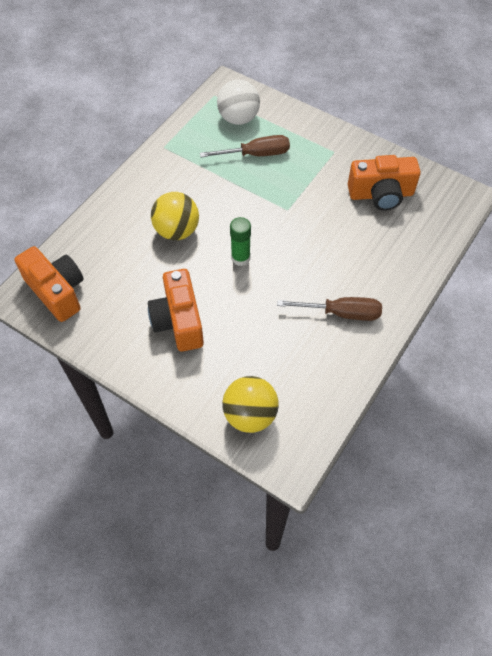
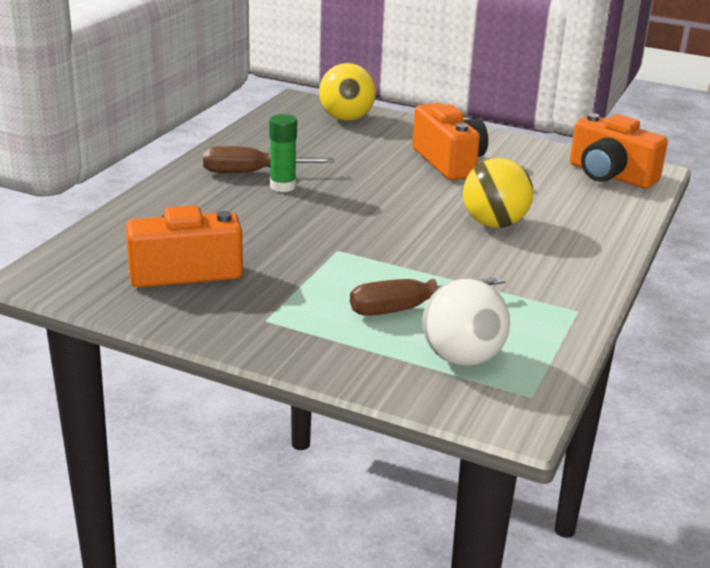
camera: 170 degrees right, 30 degrees down
green glue stick [230,217,251,266] -> green glue stick moved to [269,114,297,192]

